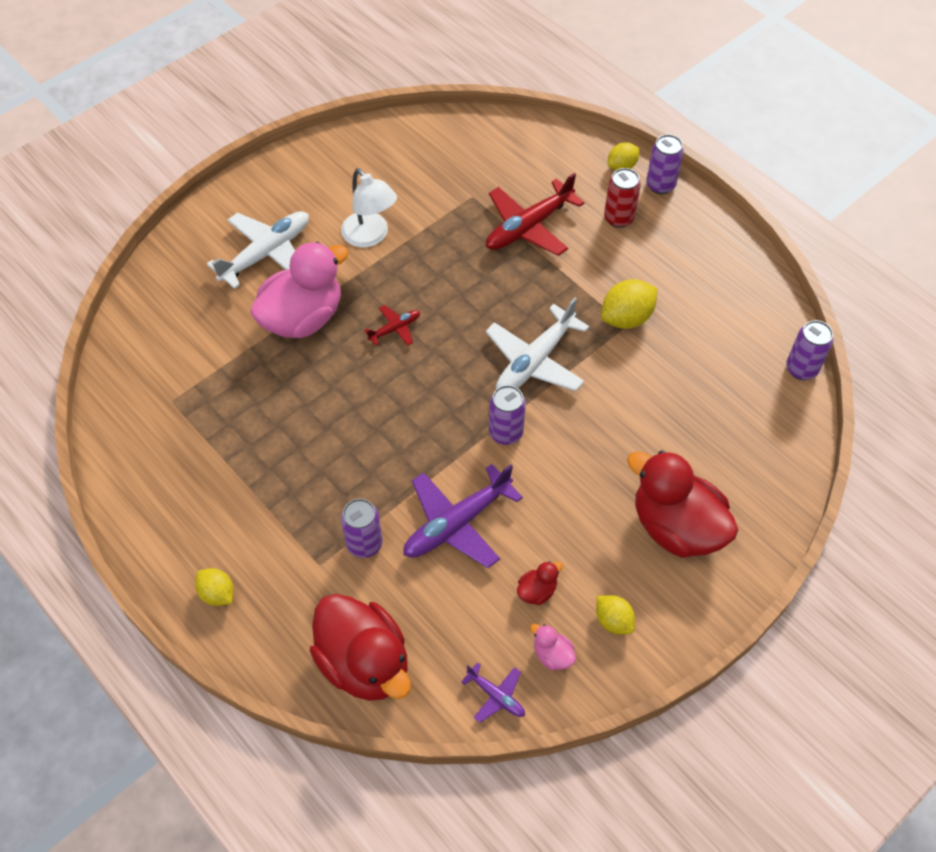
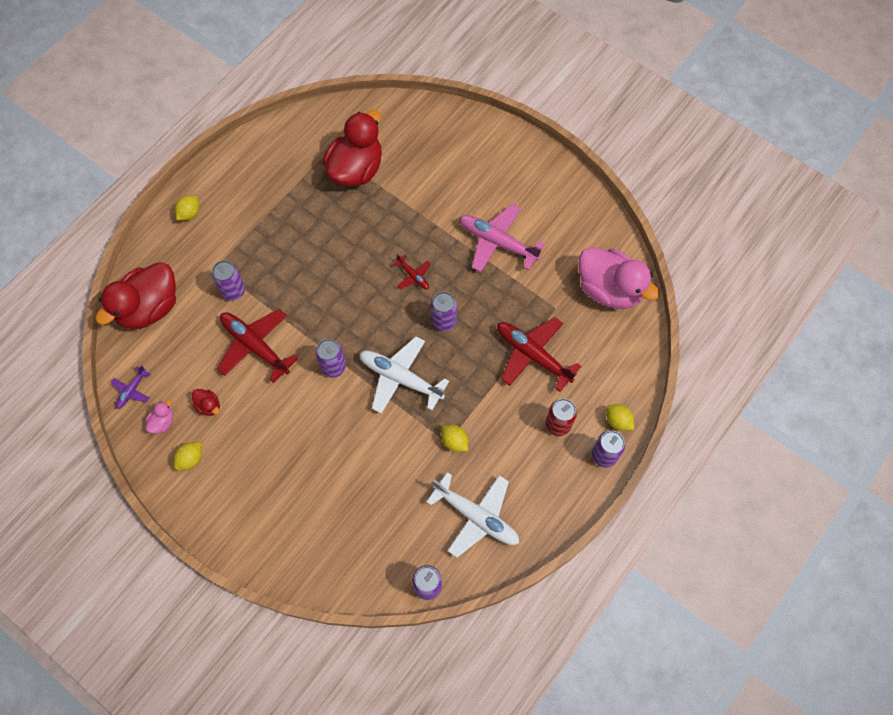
camera: 80 degrees right, 10 degrees up
white plane [207,211,309,289] -> white plane moved to [426,472,519,558]
pink duck [250,242,349,338] -> pink duck moved to [579,247,660,309]
white lamp [341,168,397,247] -> pink plane [459,204,545,272]
purple plane [403,464,523,568] -> red plane [217,309,298,383]
yellow lemon [601,279,657,329] -> yellow lemon [441,425,468,452], size x0.64
red duck [627,450,738,558] -> red duck moved to [323,110,382,187]
none -> purple can [431,292,457,331]

